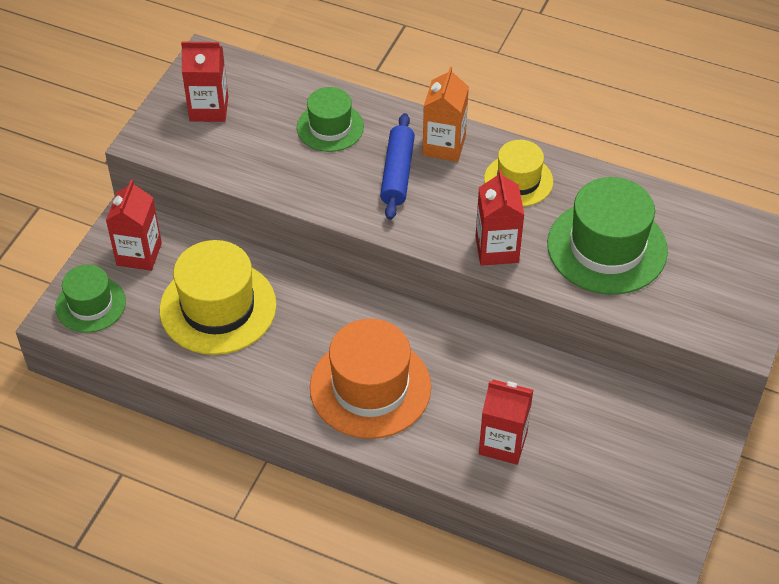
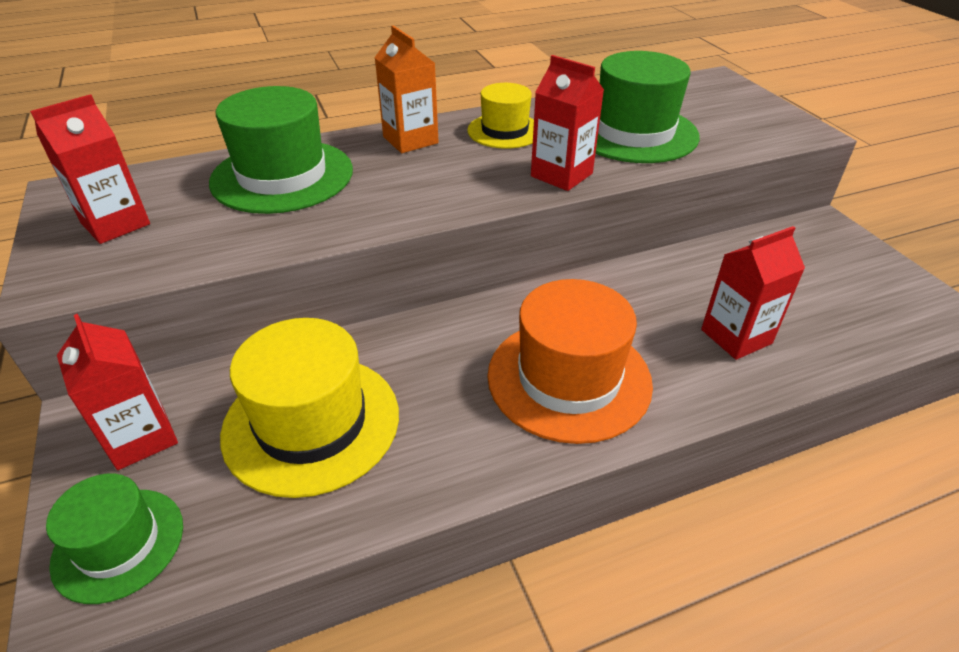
camera: 45 degrees left, 10 degrees down
green hat [297,87,364,152] -> green hat [209,86,353,214], size x1.67
blue rolling pin [380,113,415,220] -> none

